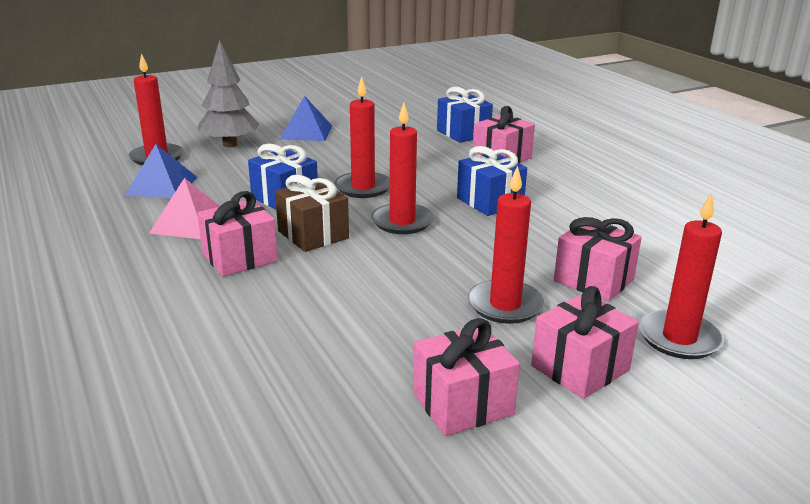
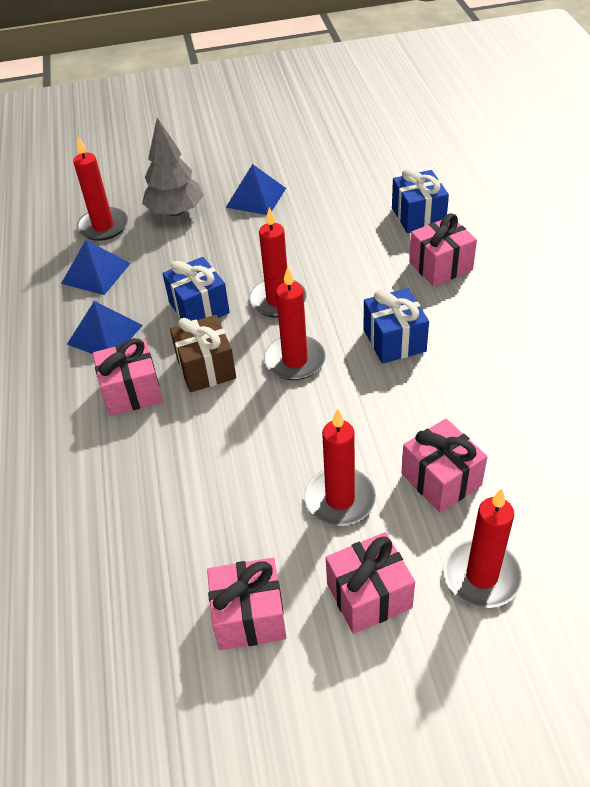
camera: 20 degrees right, 20 degrees up
pink pyramid [149,178,220,239] -> blue pyramid [67,301,143,354]

